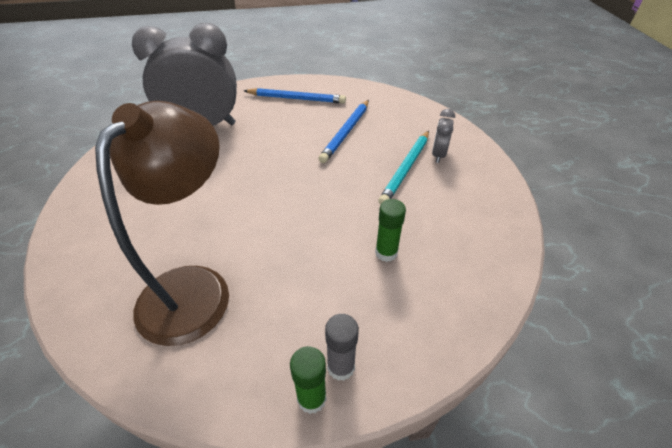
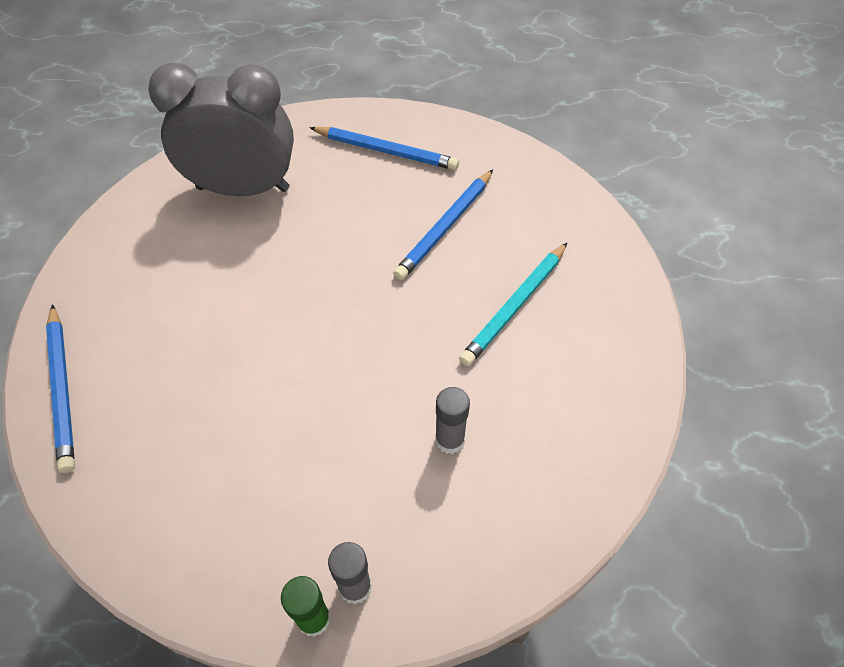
camera: 10 degrees right, 10 degrees up
brown lamp [95,101,229,346] -> none
green glue stick [375,199,406,262] -> grey glue stick [435,387,470,454]
grey clock [432,109,455,163] -> none
none -> blue pencil [46,304,75,473]

